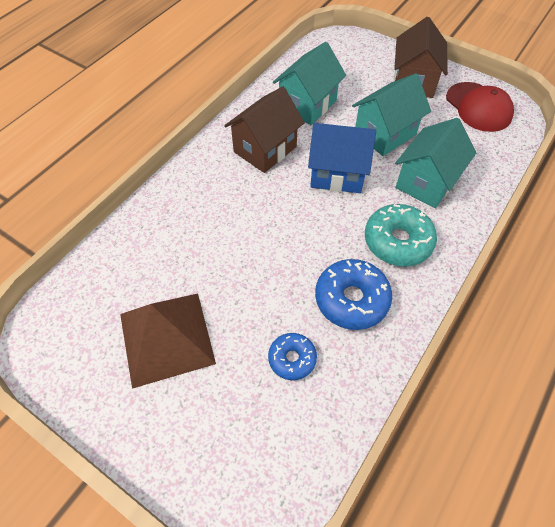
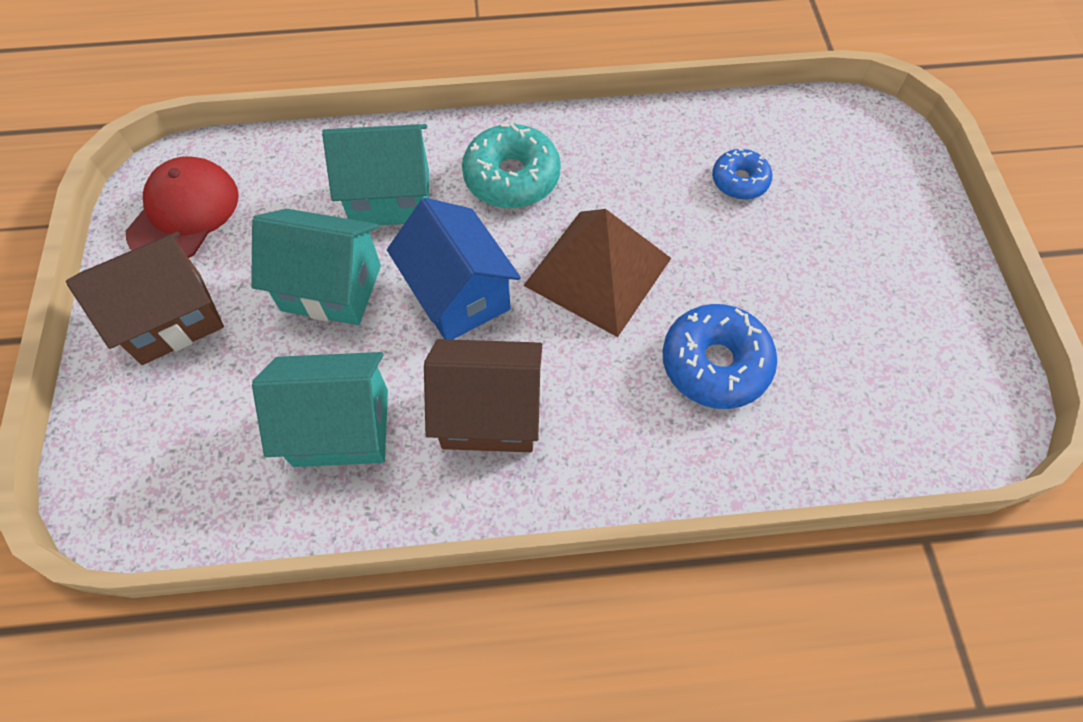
camera: 130 degrees left, 5 degrees up
brown pyramid [120,293,216,389] -> brown pyramid moved to [523,209,671,337]
blue donut [315,259,392,330] -> blue donut moved to [663,304,777,409]

